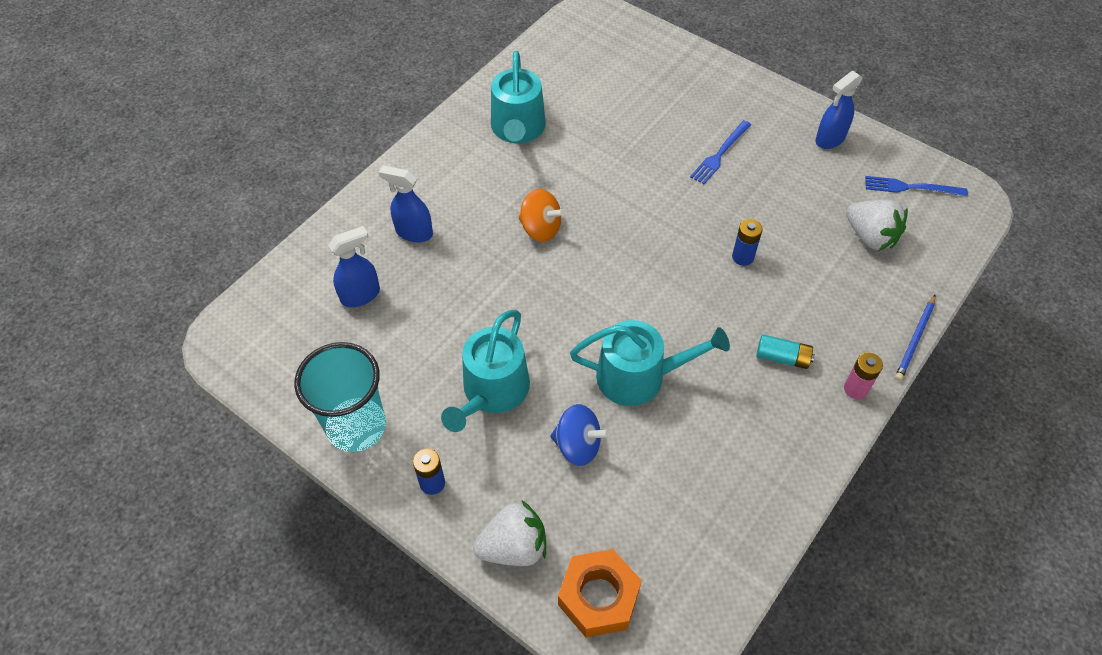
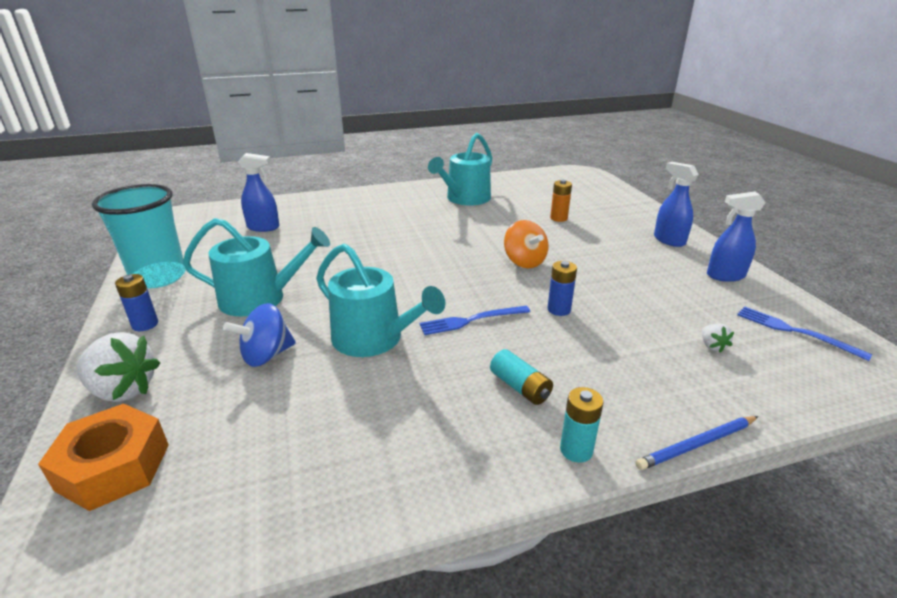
camera: 35 degrees right, 25 degrees down
blue spray bottle [378,165,433,242] -> blue spray bottle moved to [654,162,699,247]
turquoise watering can [441,310,530,432] -> turquoise watering can turned 150 degrees counterclockwise [183,218,330,316]
orange spinning top [519,189,565,242] -> orange spinning top moved to [504,220,548,268]
blue spinning top [551,404,610,466] -> blue spinning top turned 90 degrees clockwise [223,303,296,367]
blue fork [690,120,751,184] -> blue fork moved to [419,306,530,335]
pink battery [844,353,883,399] -> turquoise battery [560,387,603,463]
white strawberry [846,200,908,251] -> white strawberry [702,323,734,352], size x0.47
none -> orange battery [550,180,572,222]

